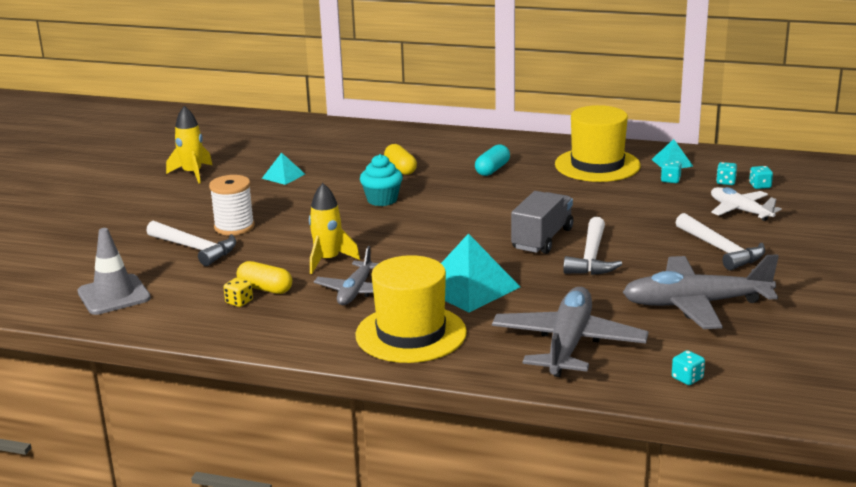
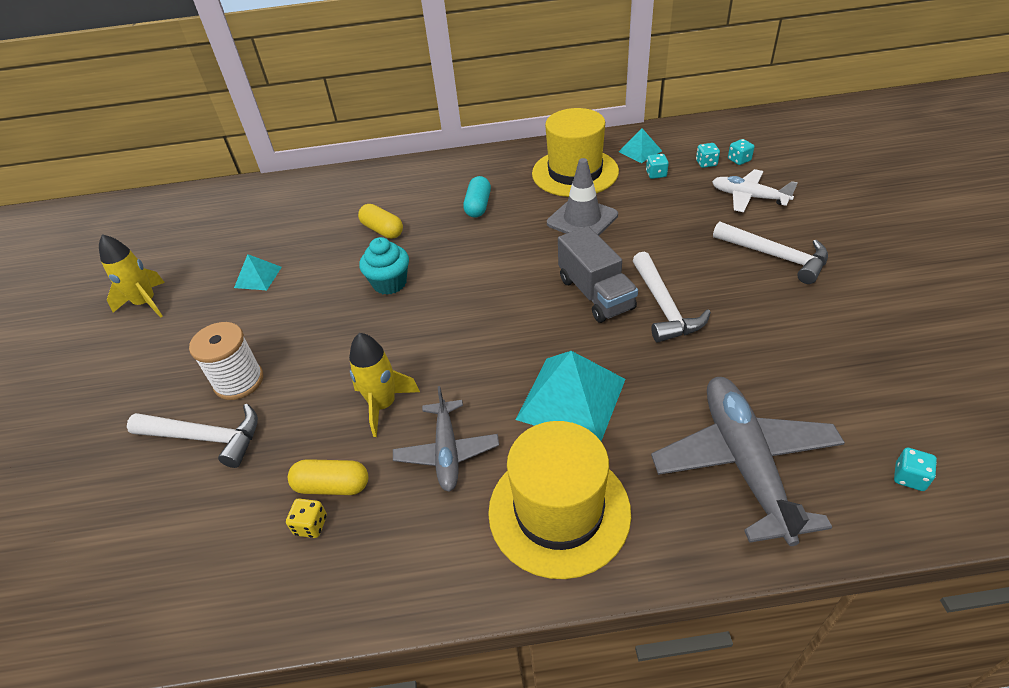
camera: 20 degrees left, 20 degrees up
grey traffic cone [77,228,151,315] -> grey traffic cone moved to [547,158,618,236]
grey truck [511,191,573,254] -> grey truck turned 150 degrees clockwise [558,226,638,323]
grey plane [623,254,779,329] -> none

